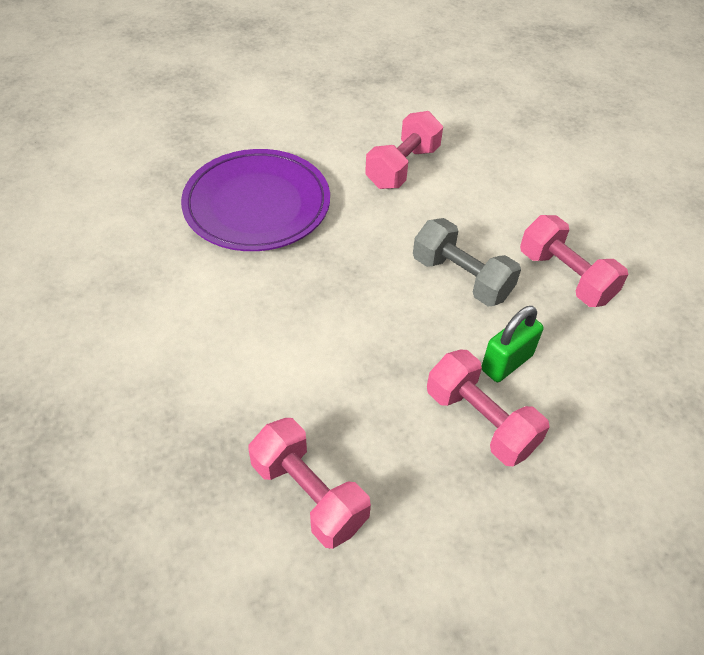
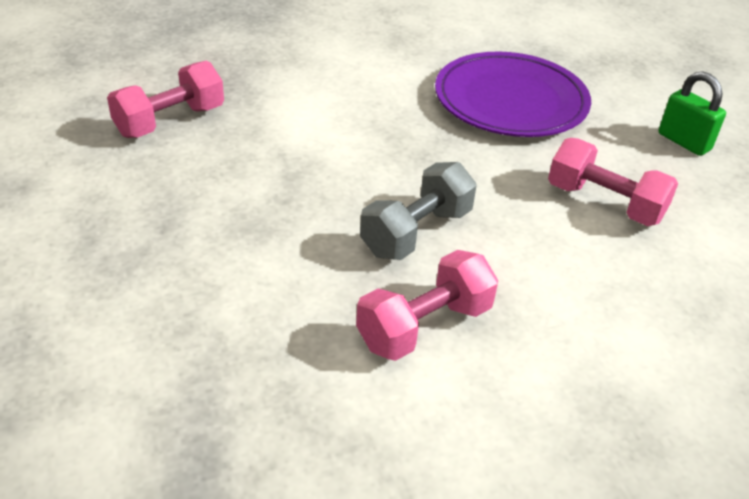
camera: 90 degrees right, 10 degrees down
pink dumbbell [427,350,550,467] -> none
green padlock [482,306,543,382] -> green padlock moved to [659,71,726,156]

